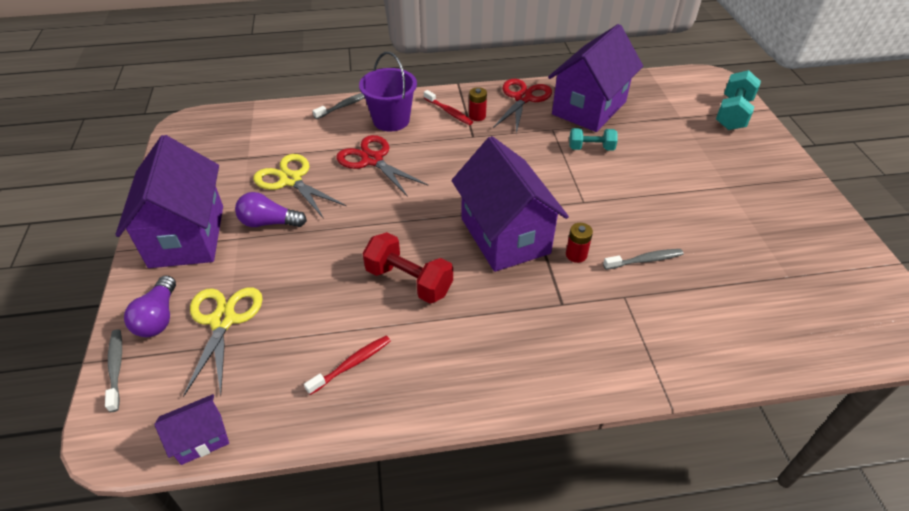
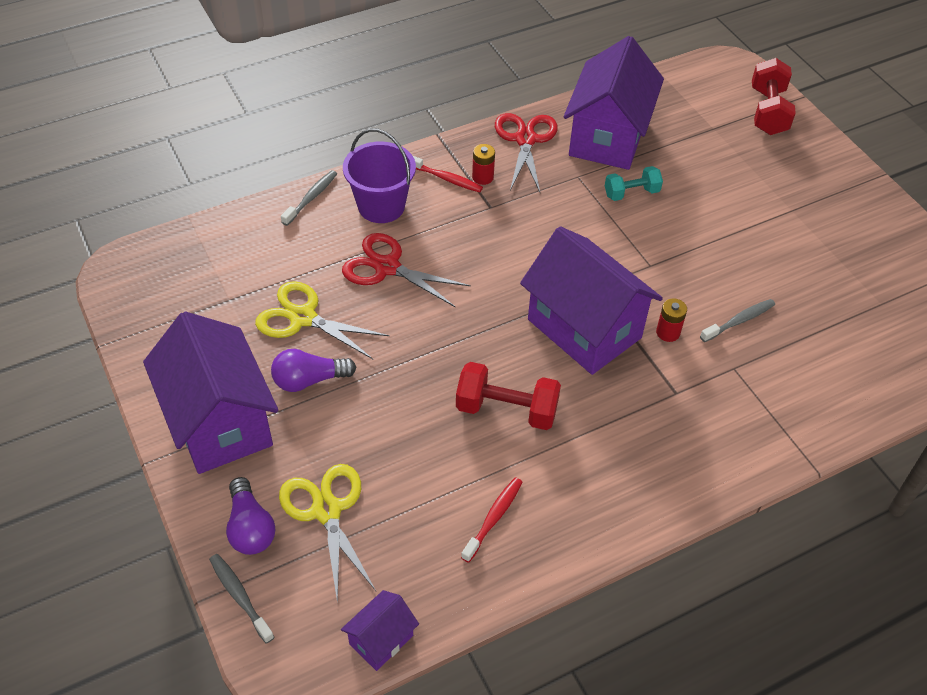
camera: 20 degrees left, 5 degrees up
turquoise dumbbell [716,70,761,130] -> red dumbbell [752,58,796,135]

